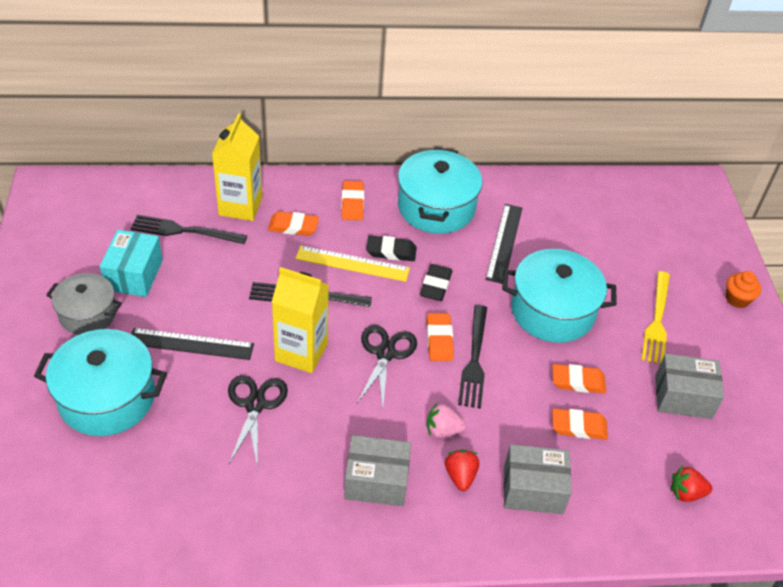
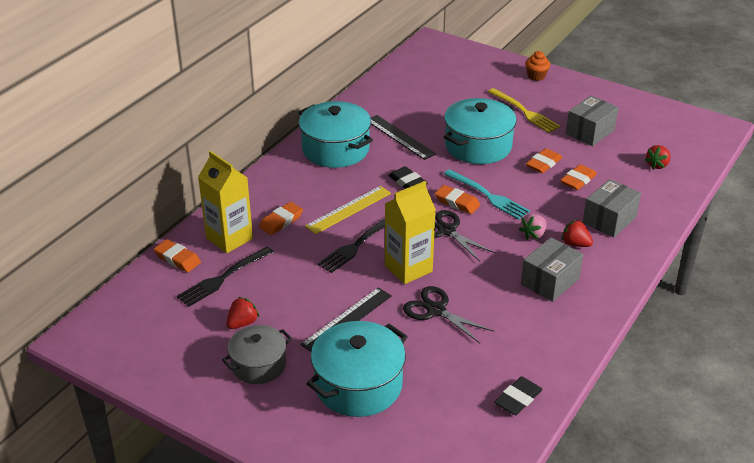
camera: 50 degrees left, 10 degrees down
turquoise box [100,230,163,297] -> red strawberry [226,297,259,329]
orange eraser [341,181,364,220] -> orange eraser moved to [154,239,201,272]
black eraser [366,235,417,261] -> black eraser moved to [494,376,543,415]
black fork [458,305,487,409] -> turquoise fork [444,169,530,220]

